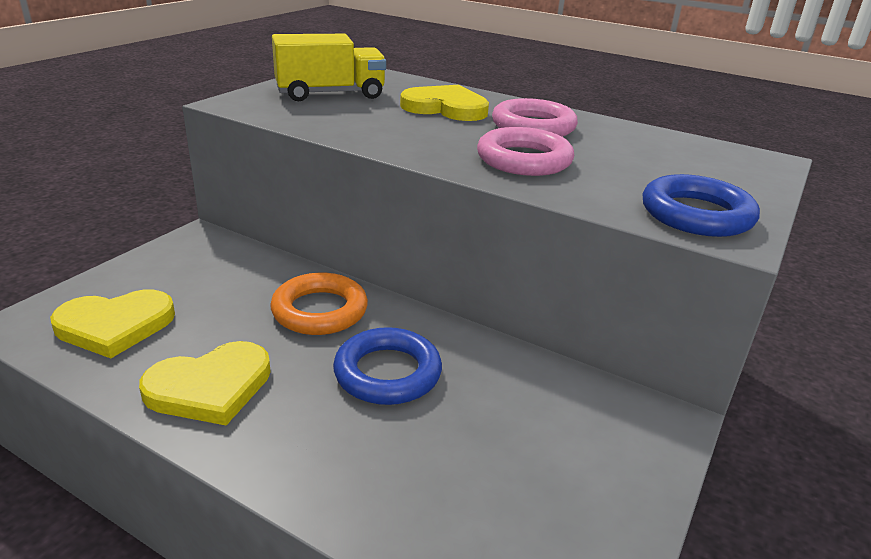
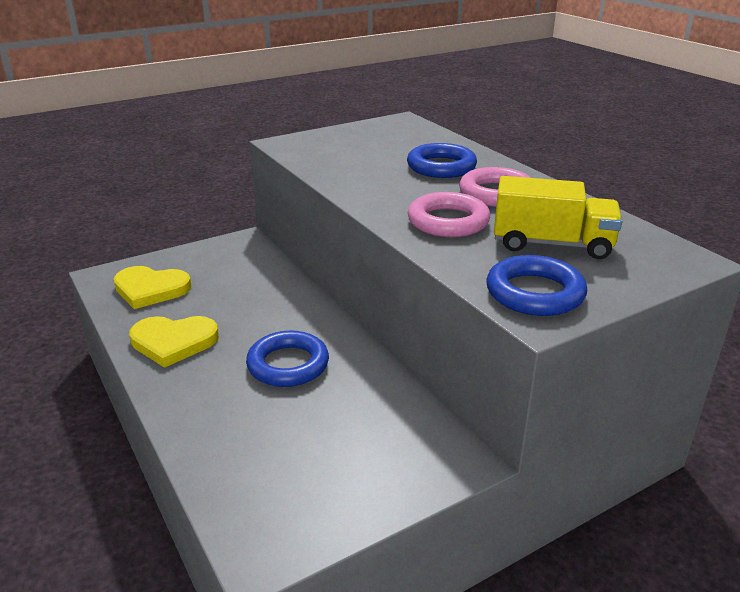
camera: 30 degrees right, 0 degrees up
orange ring [270,273,368,335] -> none
yellow truck [272,34,386,101] -> yellow truck moved to [494,176,623,259]
yellow heart [400,85,489,121] -> blue ring [407,143,477,178]

